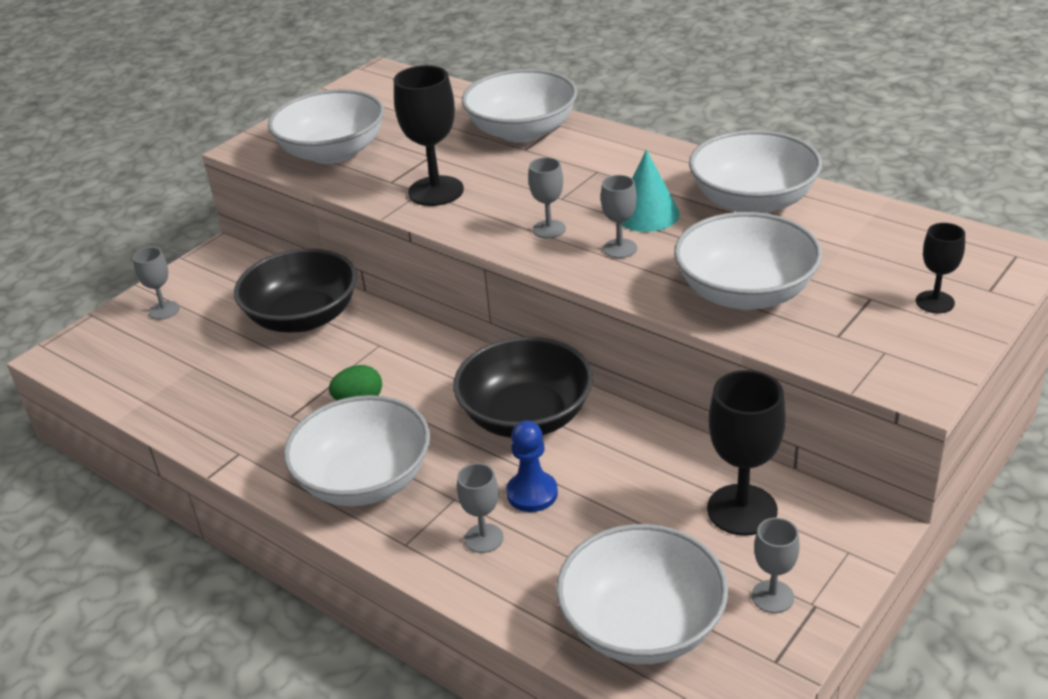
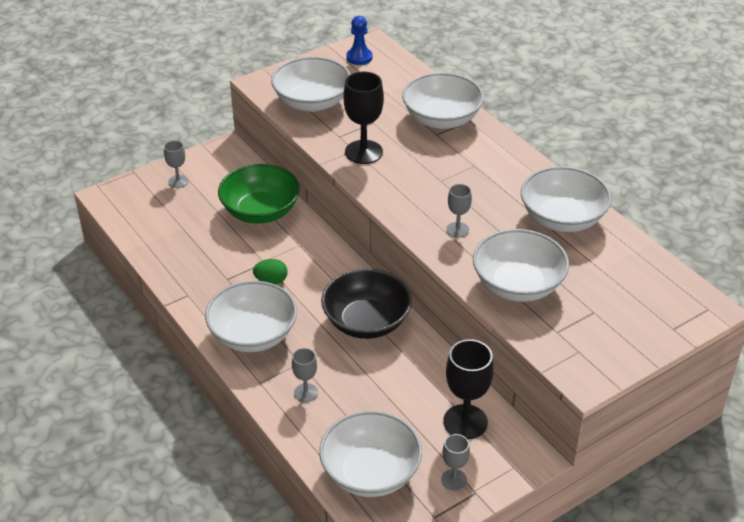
camera: 15 degrees right, 5 degrees up
black bowl [234,248,357,333] -> green bowl [218,164,300,224]
blue pawn [506,421,558,512] -> blue pawn moved to [346,16,373,65]
grey goblet [528,157,566,239] -> none
turquoise cone [622,150,680,232] -> none
black goblet [916,223,965,313] -> none

